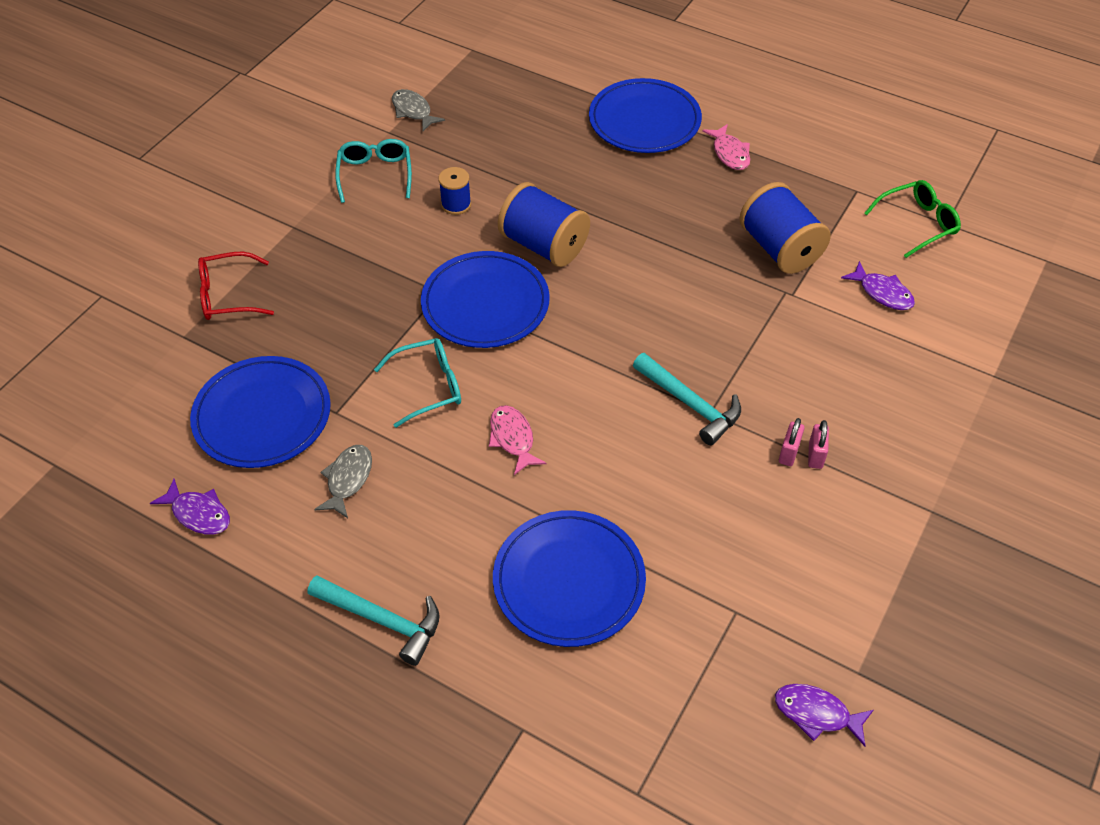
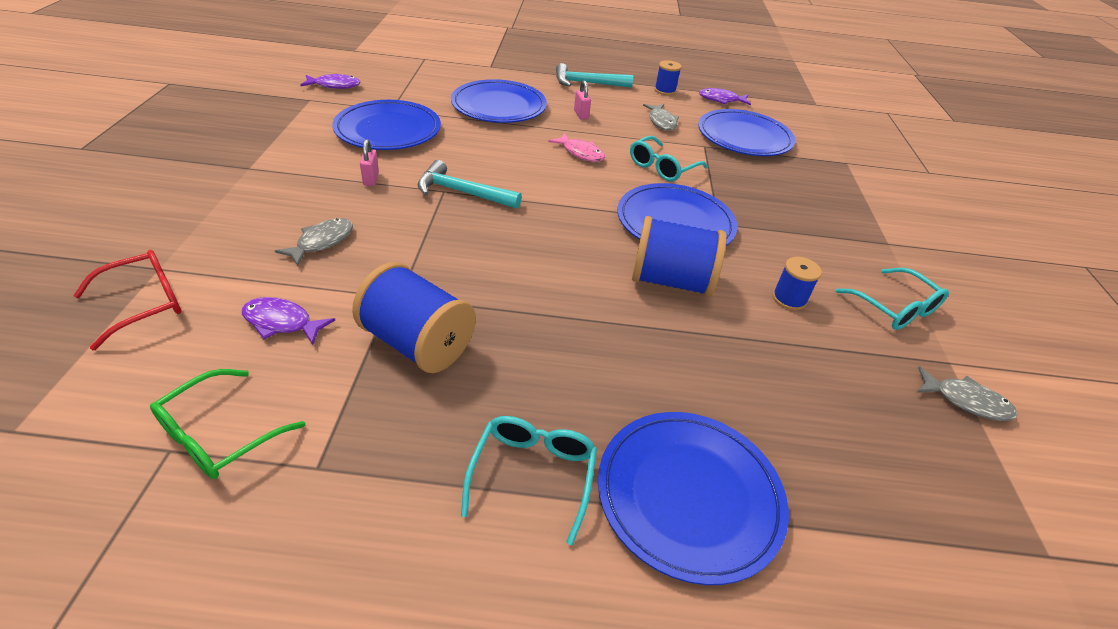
camera: 150 degrees right, 10 degrees down
red glasses [198,252,274,320] -> red glasses moved to [73,250,182,350]
pink fish [702,124,750,170] -> turquoise glasses [461,416,597,545]
pink padlock [808,420,829,469] -> pink padlock moved to [574,80,591,120]
none -> grey fish [275,218,353,266]
none -> blue plate [332,100,441,150]
none -> blue spool [654,60,682,95]

